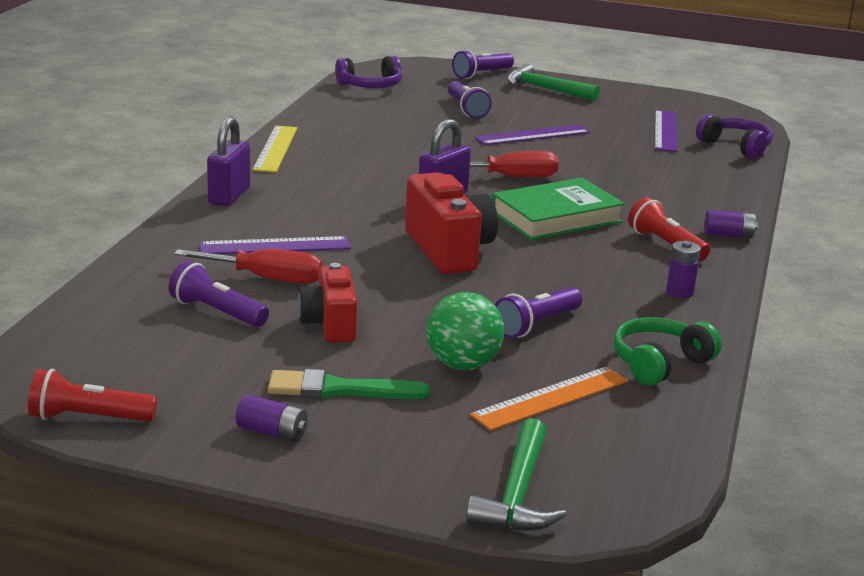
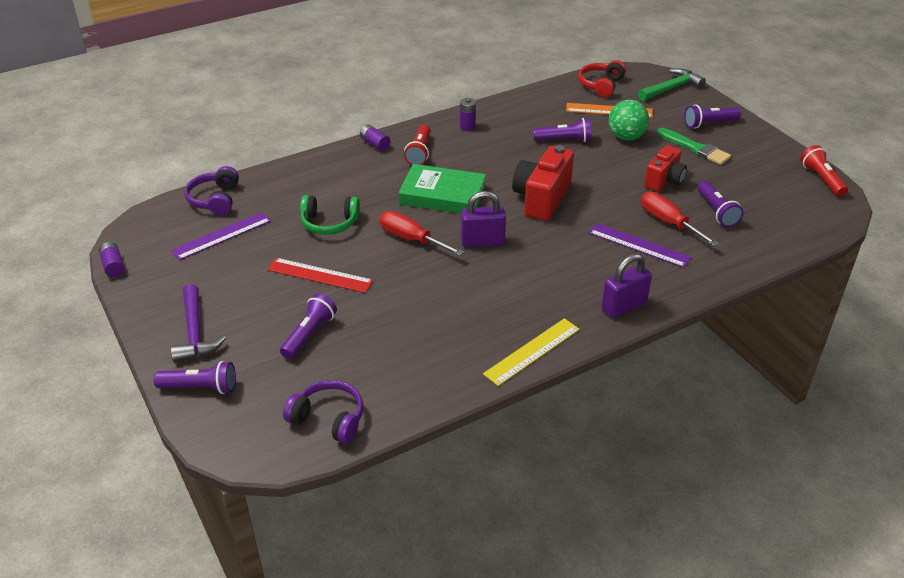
camera: 135 degrees left, 15 degrees up
red flashlight [28,369,157,422] -> red flashlight turned 150 degrees counterclockwise [800,145,848,197]
purple battery [236,394,308,442] -> purple battery moved to [99,242,124,277]
purple ruler [475,125,590,145] -> red ruler [267,258,373,293]
green hammer [507,64,599,101] -> purple hammer [171,284,226,362]
green headphones [613,317,722,386] -> green headphones moved to [300,195,360,235]
none -> red headphones [578,60,626,98]
none -> purple flashlight [684,104,741,128]

